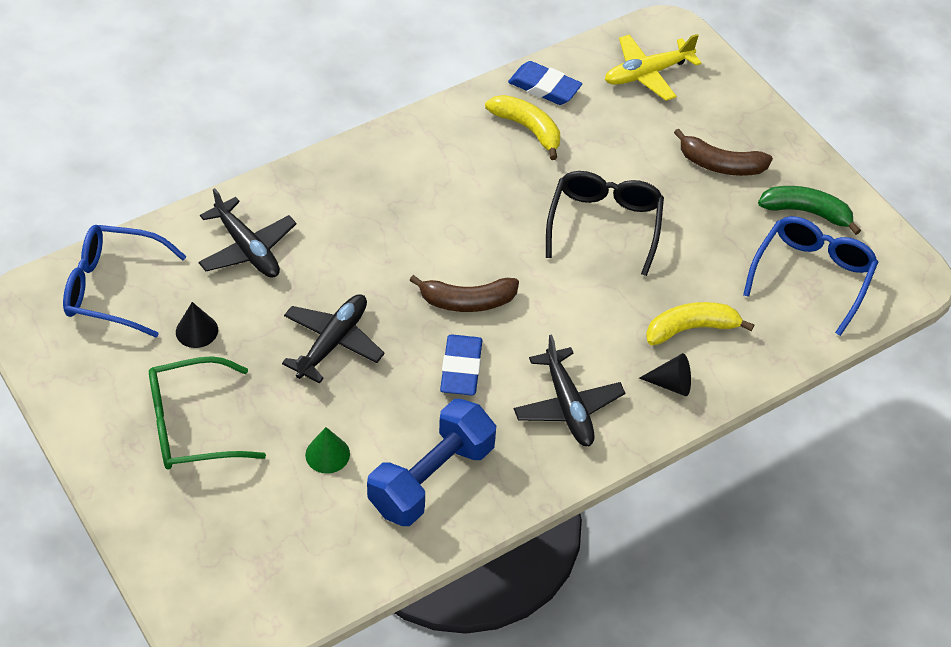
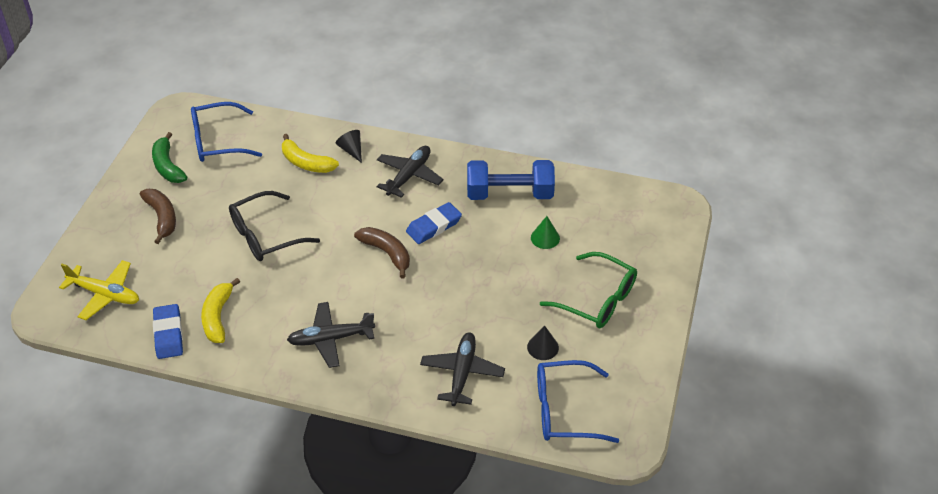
camera: 130 degrees left, 5 degrees down
blue glasses [63,225,187,338] -> blue glasses turned 120 degrees clockwise [537,360,619,443]
black plane [282,294,385,384] -> black plane moved to [287,302,375,368]

